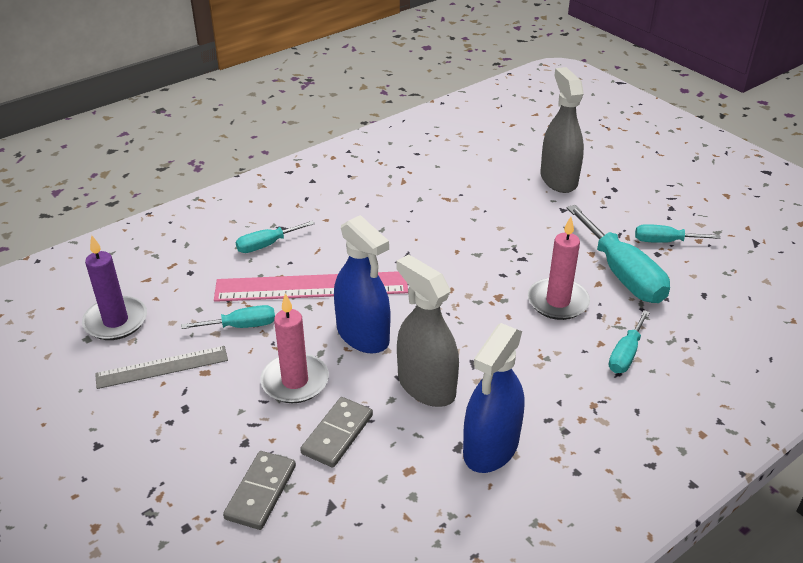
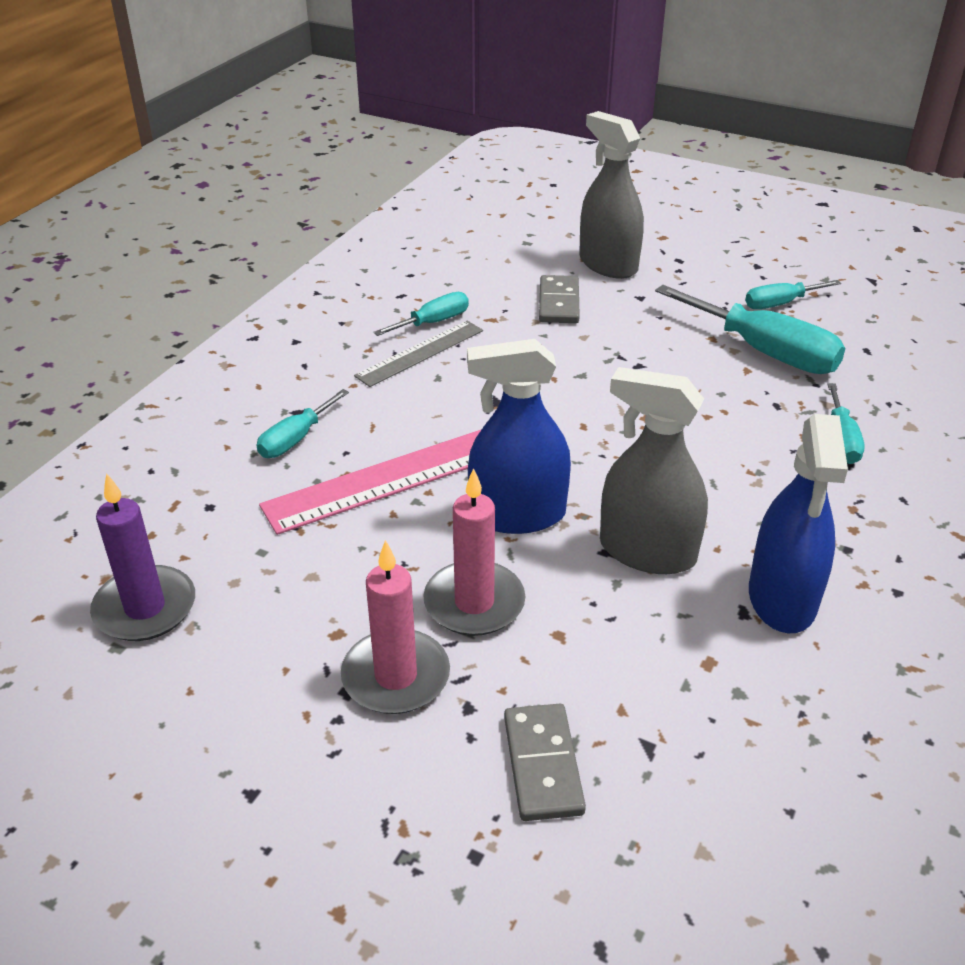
camera: 25 degrees left, 0 degrees up
grey ruler [95,346,228,389] -> grey ruler moved to [354,321,483,387]
turquoise screwdriver [181,305,275,329] -> turquoise screwdriver moved to [373,292,469,336]
grey domino [300,397,373,468] -> grey domino moved to [539,275,580,323]
blue spray bottle [334,215,390,354] -> blue spray bottle turned 150 degrees clockwise [467,339,571,534]
pink candle [528,217,590,320] -> pink candle moved to [341,540,450,714]

